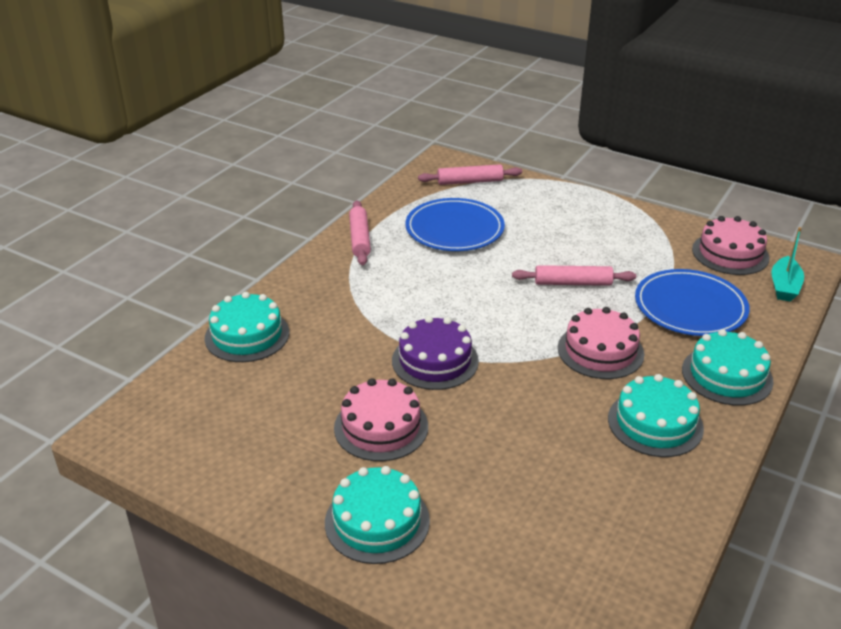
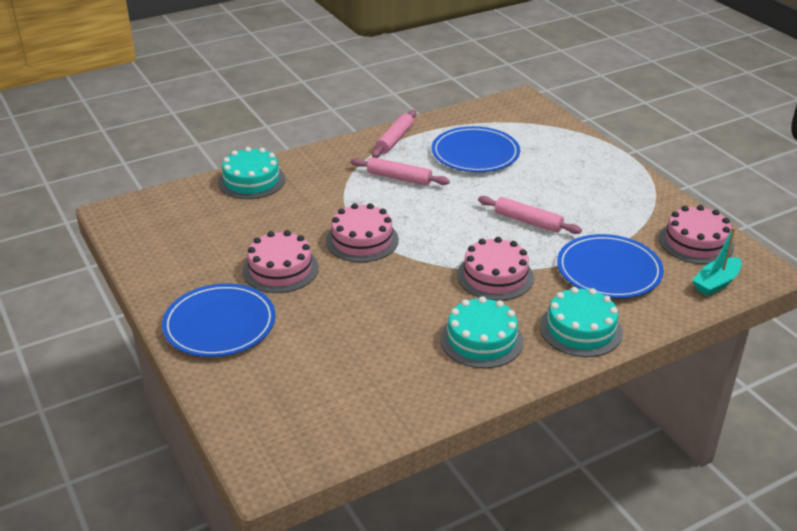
camera: 30 degrees right, 0 degrees up
turquoise cake [325,466,430,564] -> blue plate [162,283,276,357]
purple cake [392,316,479,390] -> pink cake [326,203,399,262]
pink rolling pin [418,164,522,185] -> pink rolling pin moved to [351,157,450,186]

